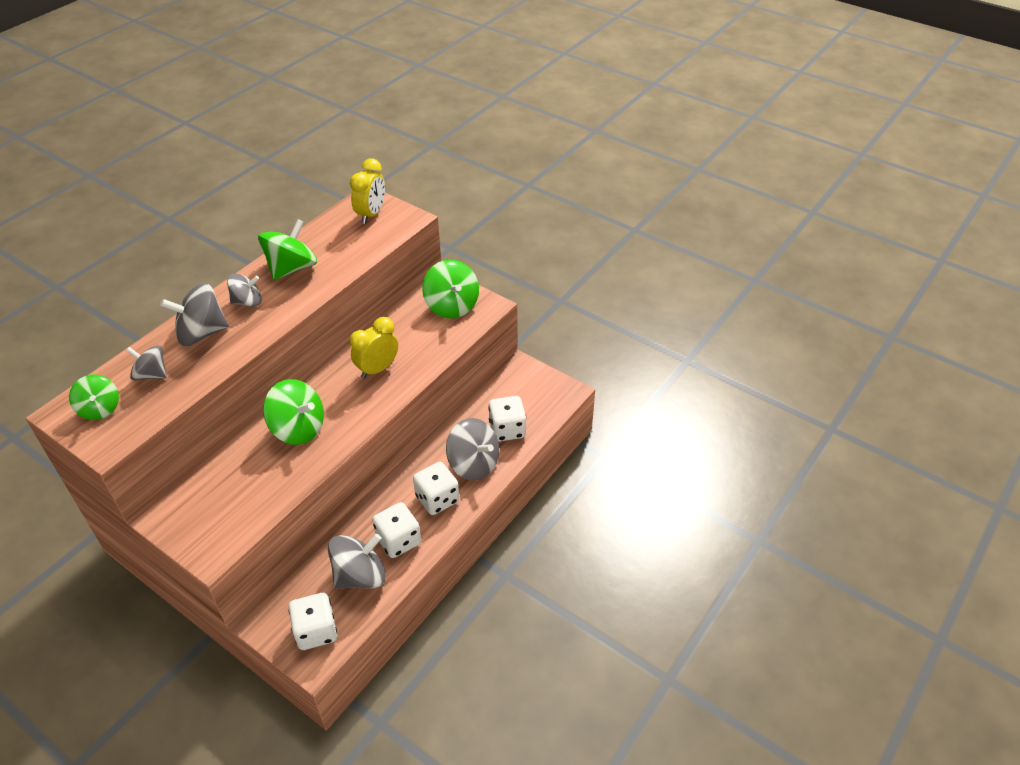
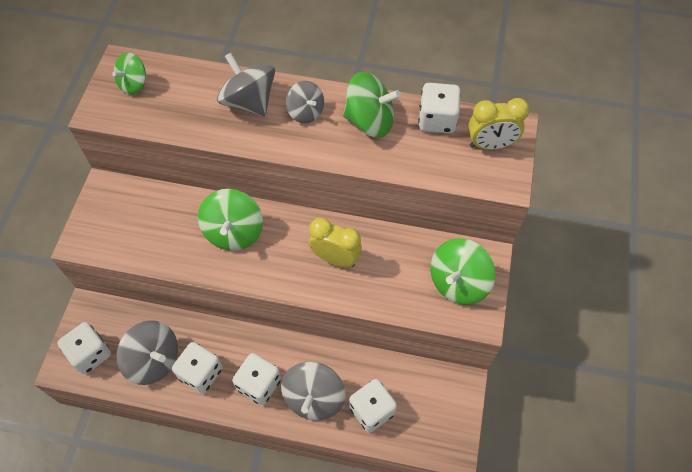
camera: 65 degrees right, 15 degrees up
grey spinning top [126,345,167,381] -> none
none -> white dice [418,83,461,133]

